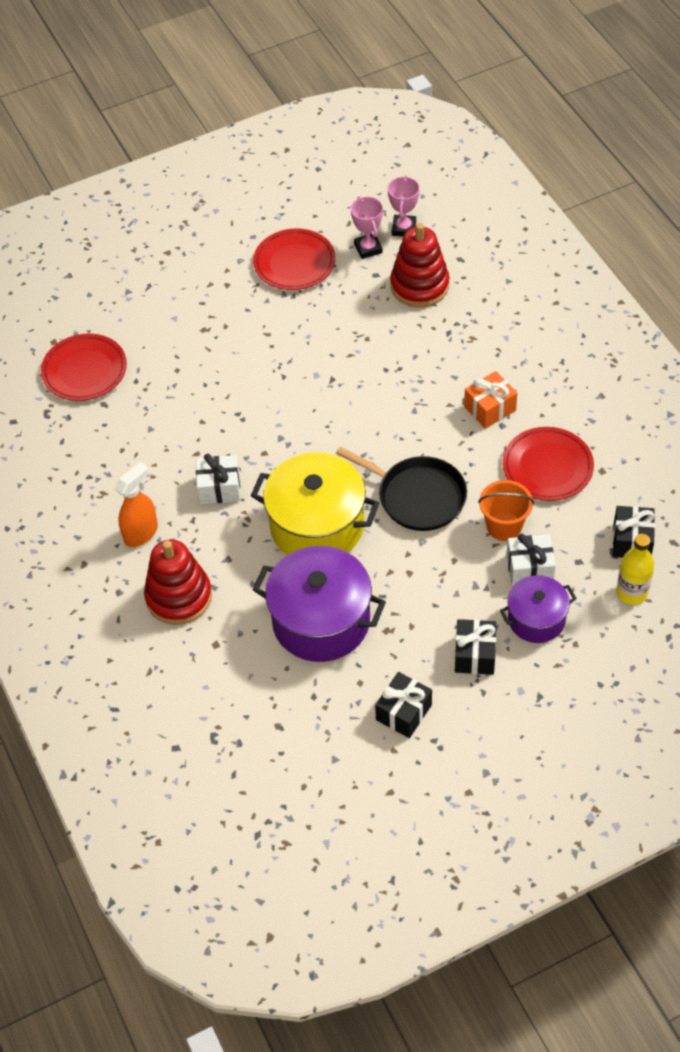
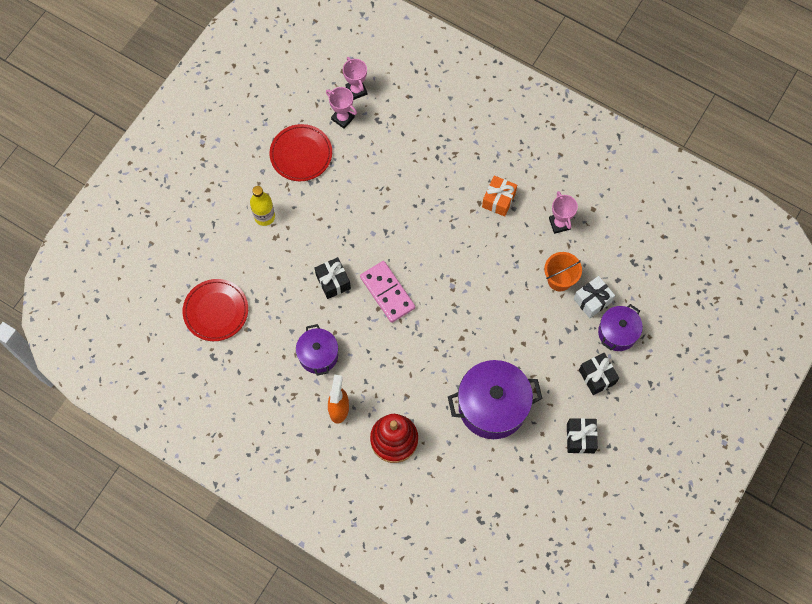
camera: 35 degrees left, 15 degrees up
white gift [196,454,240,504] -> none
yellow pot [251,452,379,555] -> none
black pan [336,446,467,531] -> none
red stacking toy [390,223,449,307] -> none
red plate [503,427,594,501] -> pink trophy [549,191,578,234]
black gift [613,506,655,558] -> black gift moved to [315,257,351,299]
yellow bottle [616,534,654,605] -> yellow bottle moved to [250,186,275,226]
none -> purple pot [296,324,338,376]
none -> pink domino [360,261,415,323]

